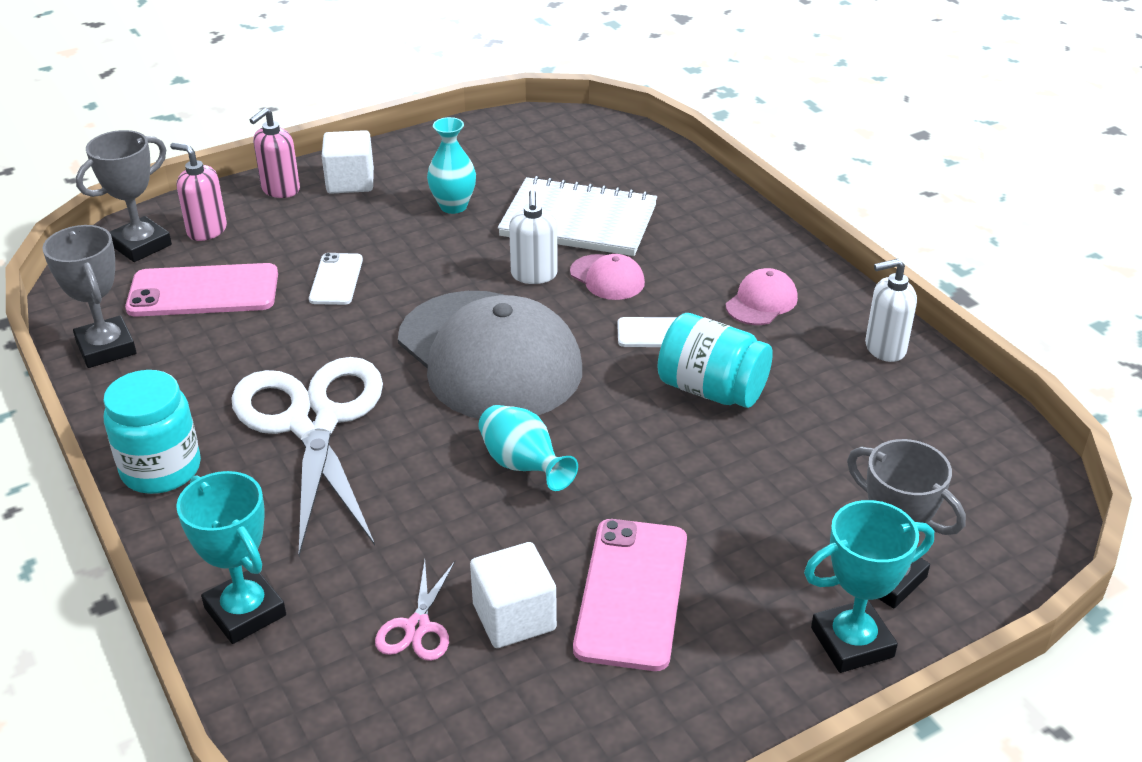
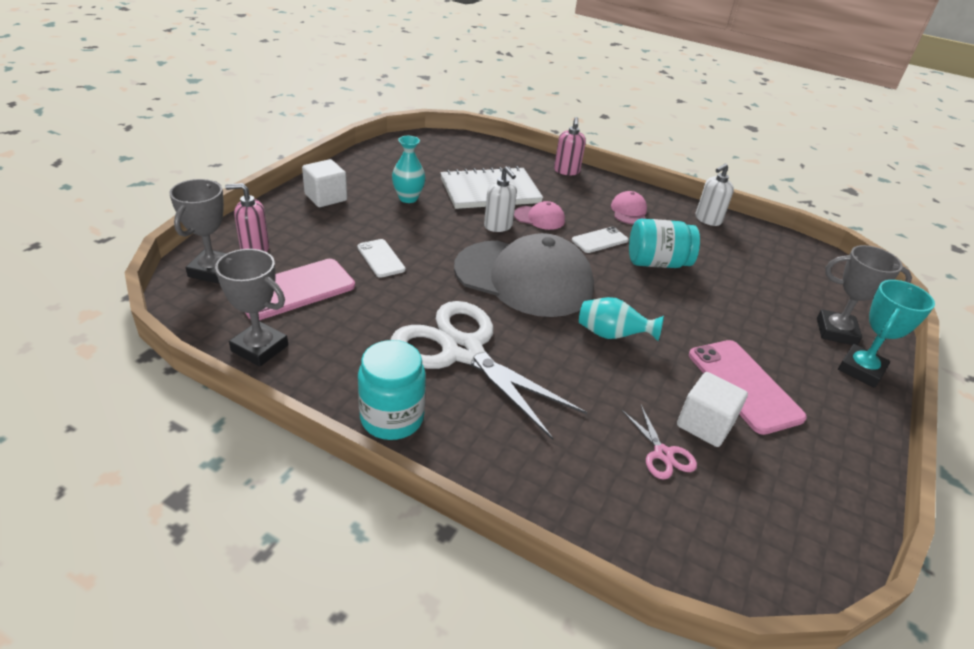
camera: 35 degrees left, 0 degrees up
turquoise trophy [176,471,286,644] -> none
pink soap dispenser [250,108,300,198] -> pink soap dispenser moved to [554,117,586,175]

